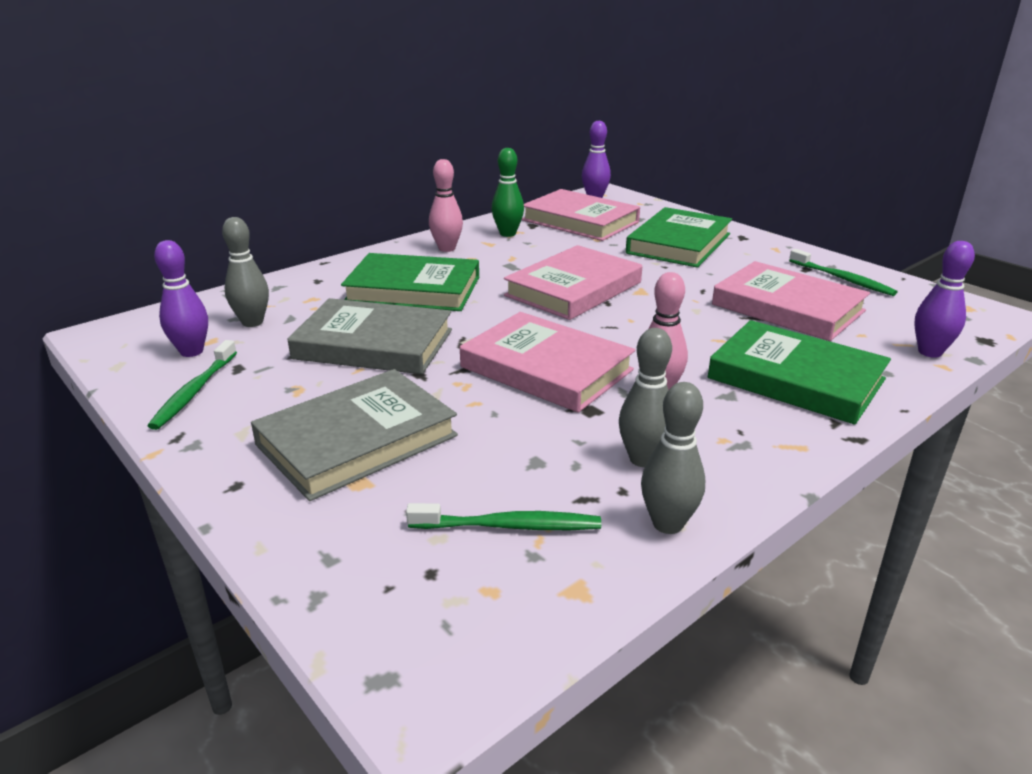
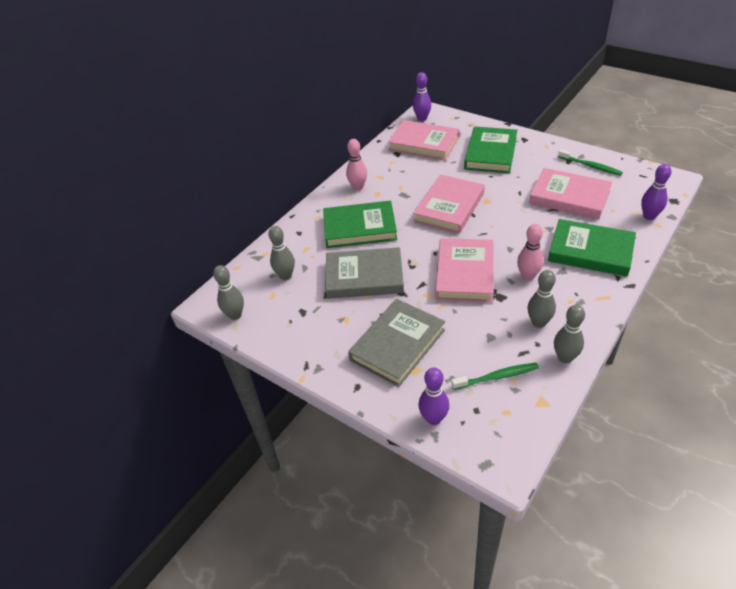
camera: 10 degrees left, 15 degrees up
green toothbrush [148,340,237,430] -> none
purple bowling pin [154,240,208,357] -> purple bowling pin moved to [419,367,449,425]
pink book [460,312,635,413] -> pink book turned 75 degrees clockwise [435,238,494,302]
green bowling pin [492,148,524,237] -> none
none -> grey bowling pin [213,265,244,320]

